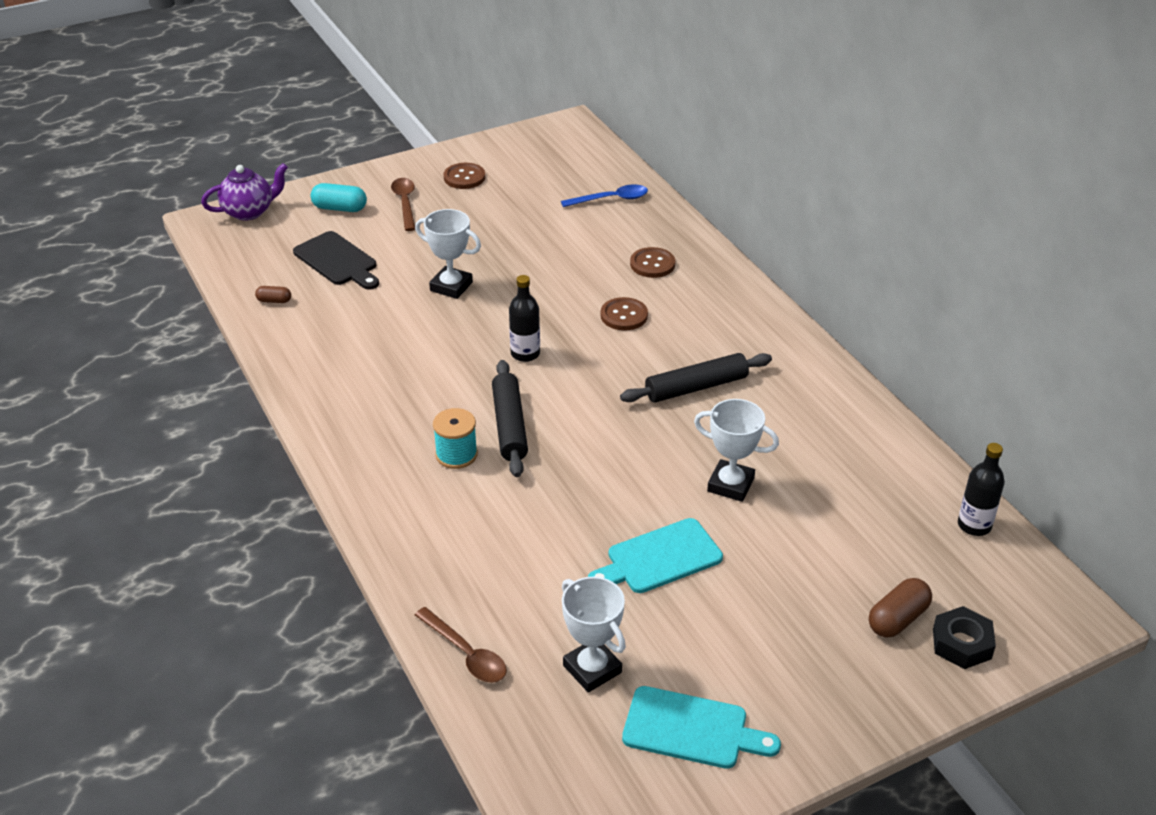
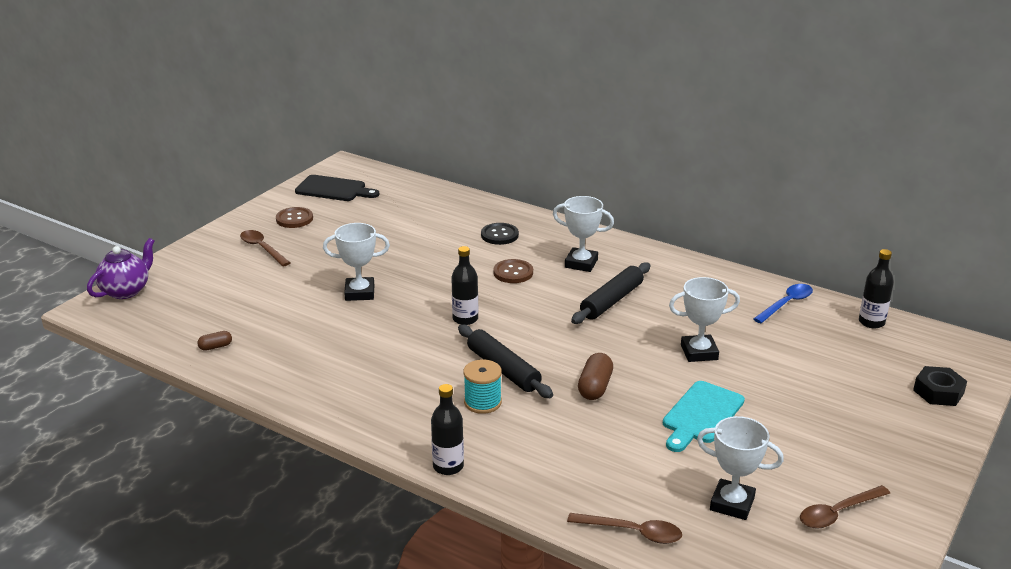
camera: 30 degrees left, 10 degrees down
black cutting board [293,231,379,290] -> black cutting board moved to [295,175,379,201]
turquoise capsule [310,183,367,212] -> none
blue spoon [561,184,648,207] -> blue spoon moved to [753,284,813,323]
turquoise cutting board [622,686,781,769] -> brown spoon [800,485,890,529]
brown button [630,247,676,278] -> black button [481,223,519,245]
brown capsule [869,578,932,638] -> brown capsule moved to [578,353,613,400]
none -> black bottle [431,384,464,475]
none -> white trophy [553,196,614,272]

